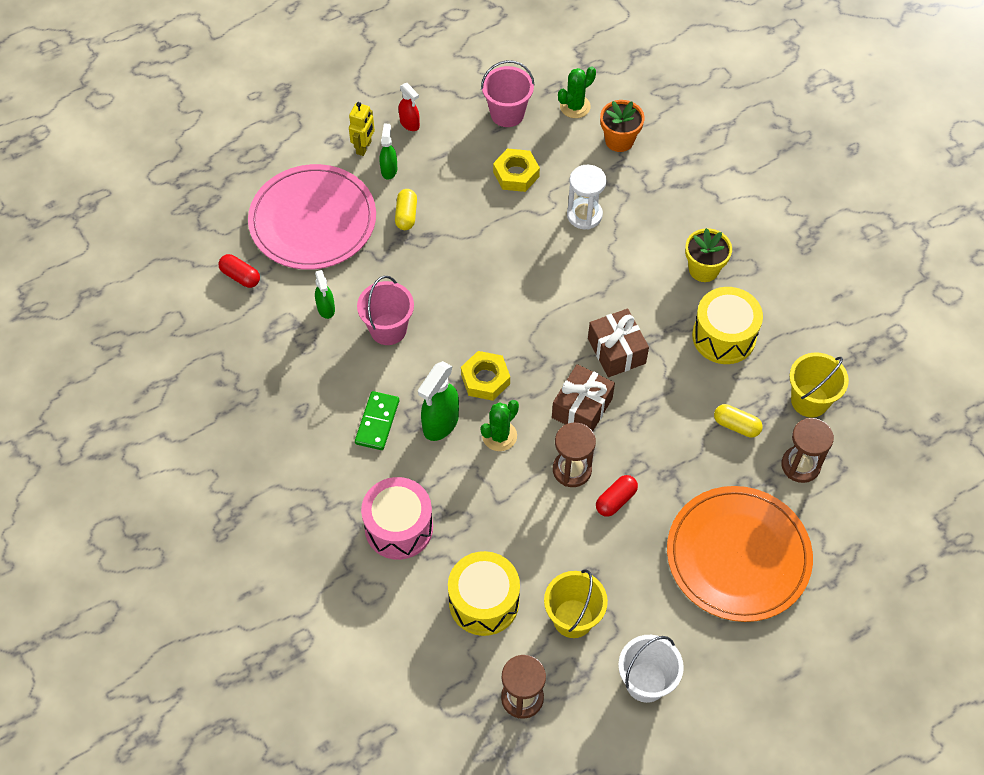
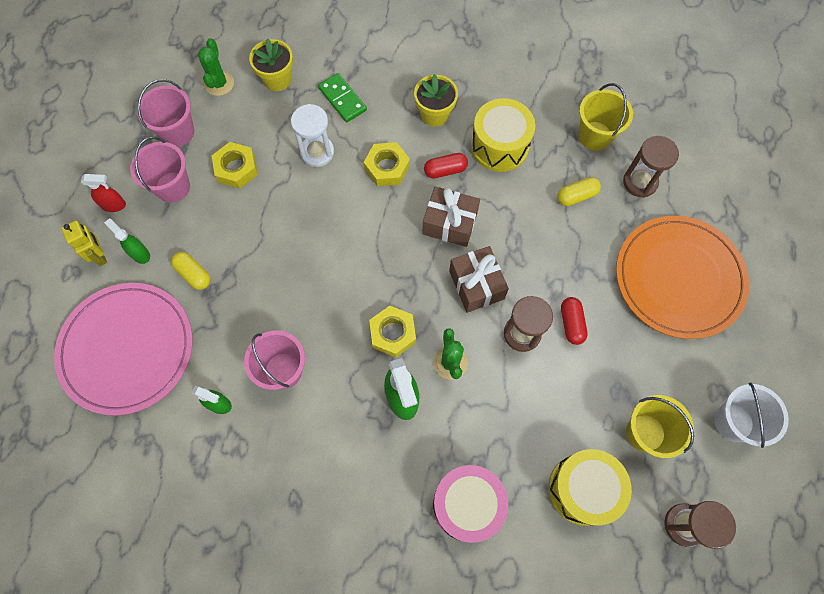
camera: 50 degrees left, 10 degrees up
red capsule [218,254,260,288] -> red capsule moved to [424,153,468,179]
green domino [355,391,399,450] -> green domino moved to [318,73,367,122]
orange flower pot [600,100,645,152] -> yellow flower pot [249,38,293,91]
none -> pink bucket [130,137,190,203]
none -> yellow nut [364,142,410,186]

